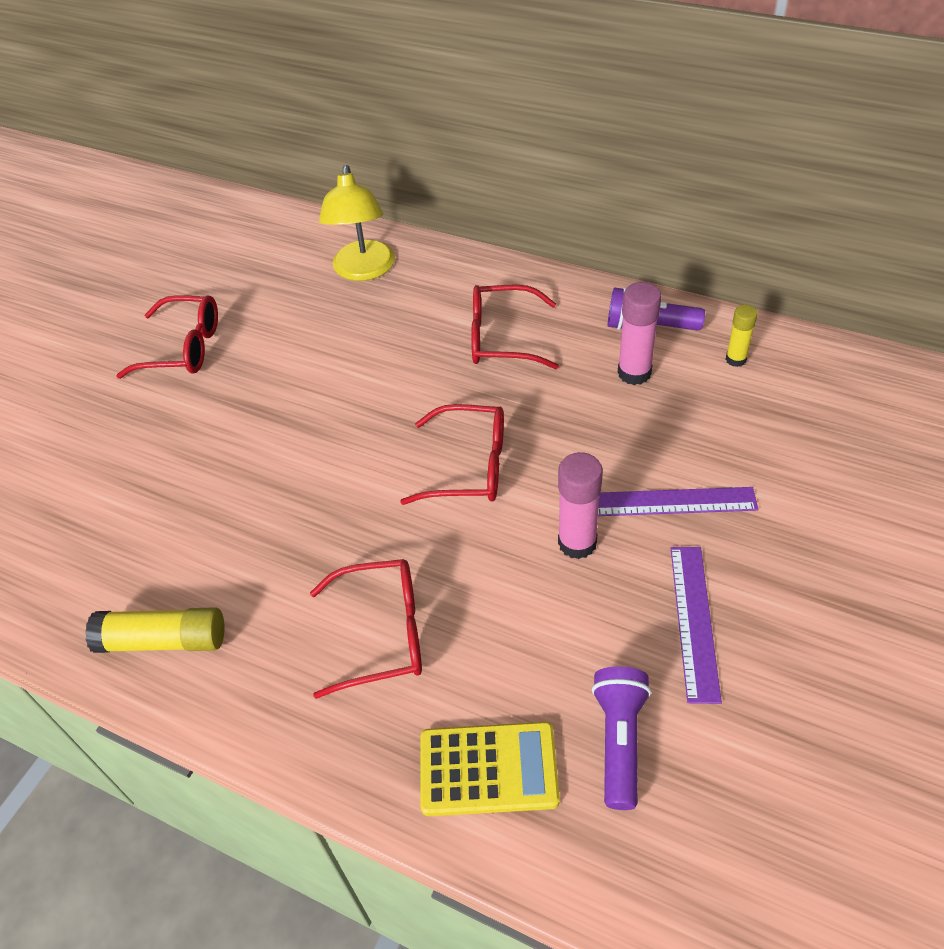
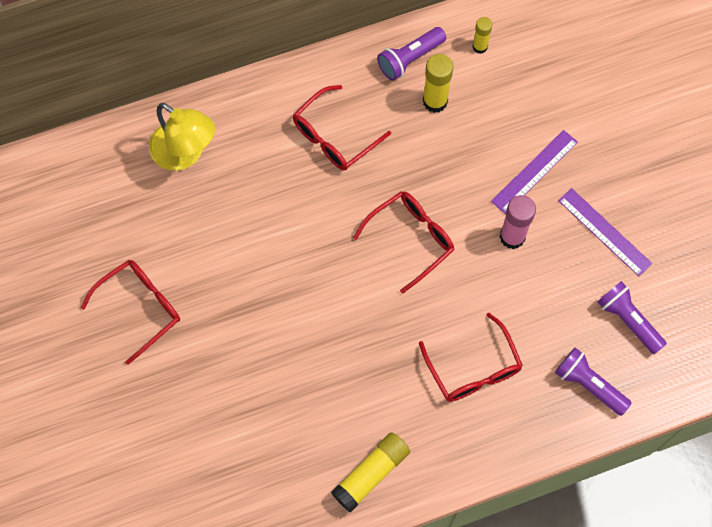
camera: 50 degrees left, 20 degrees up
red glasses [310,559,422,699] -> red glasses turned 120 degrees clockwise [419,313,523,402]
yellow calculator [420,722,560,816] -> purple flashlight [555,347,632,416]
pink glue stick [618,282,662,385] -> yellow glue stick [423,54,453,113]

